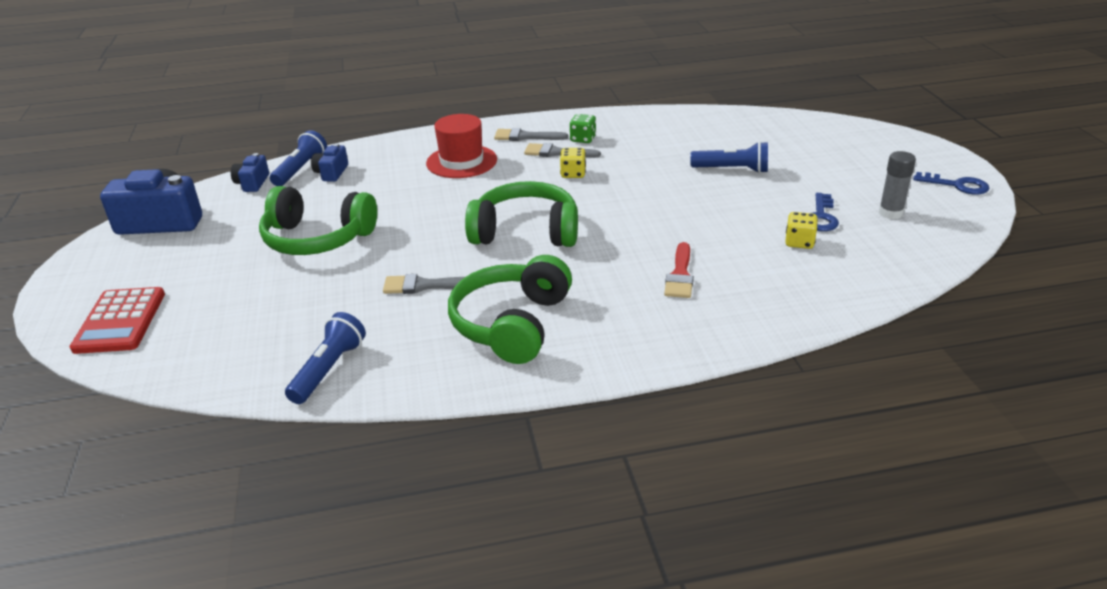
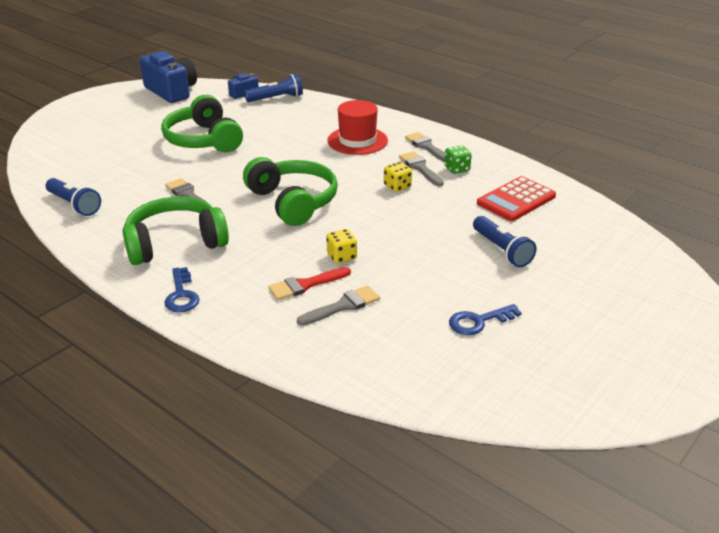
camera: 50 degrees right, 0 degrees up
red calculator [70,287,165,354] -> red calculator moved to [477,176,556,221]
blue flashlight [285,312,366,404] -> blue flashlight turned 60 degrees clockwise [46,178,101,216]
blue camera [311,143,348,182] -> none
yellow dice [785,212,818,249] -> yellow dice moved to [326,229,357,264]
grey glue stick [879,151,916,219] -> none
blue key [913,172,989,195] -> blue key moved to [165,267,200,312]
none -> grey brush [297,285,380,326]

